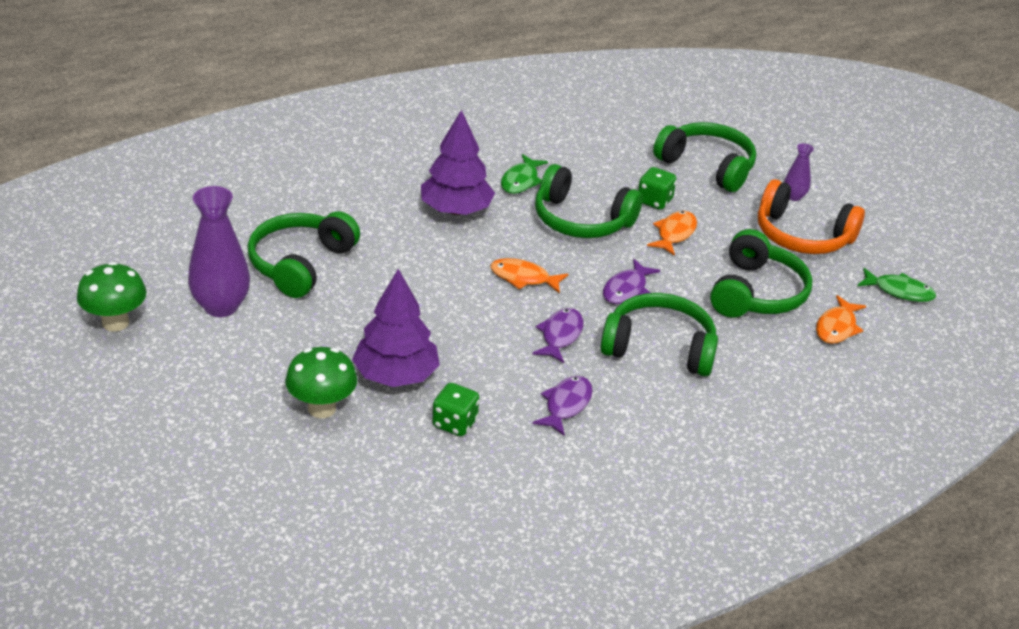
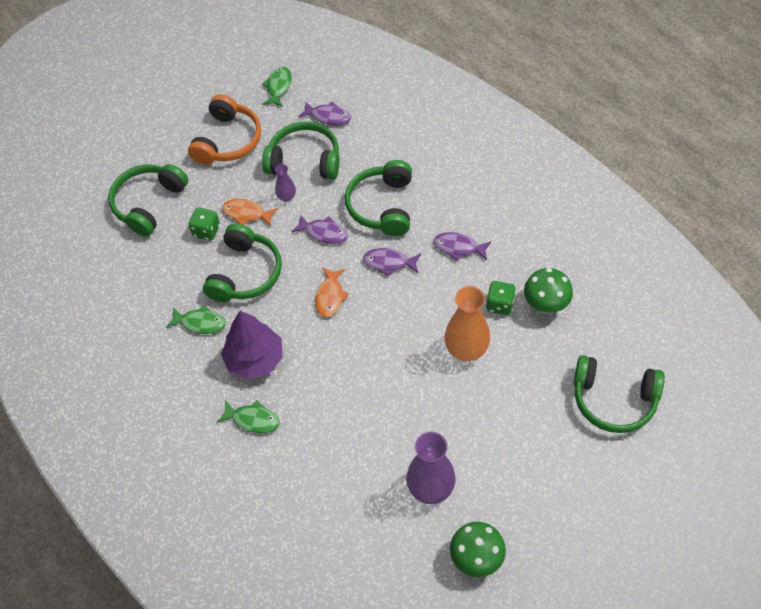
camera: 95 degrees left, 20 degrees up
green headphones [247,211,360,298] -> green headphones moved to [574,355,665,433]
green mushroom [285,347,357,418] -> green mushroom moved to [524,268,573,314]
purple tree [352,269,440,387] -> orange vase [445,286,490,361]
purple vase [784,143,814,201] -> purple vase moved to [275,164,296,202]
orange fish [816,295,866,344] -> purple fish [298,101,351,125]
none -> green fish [217,400,280,433]

